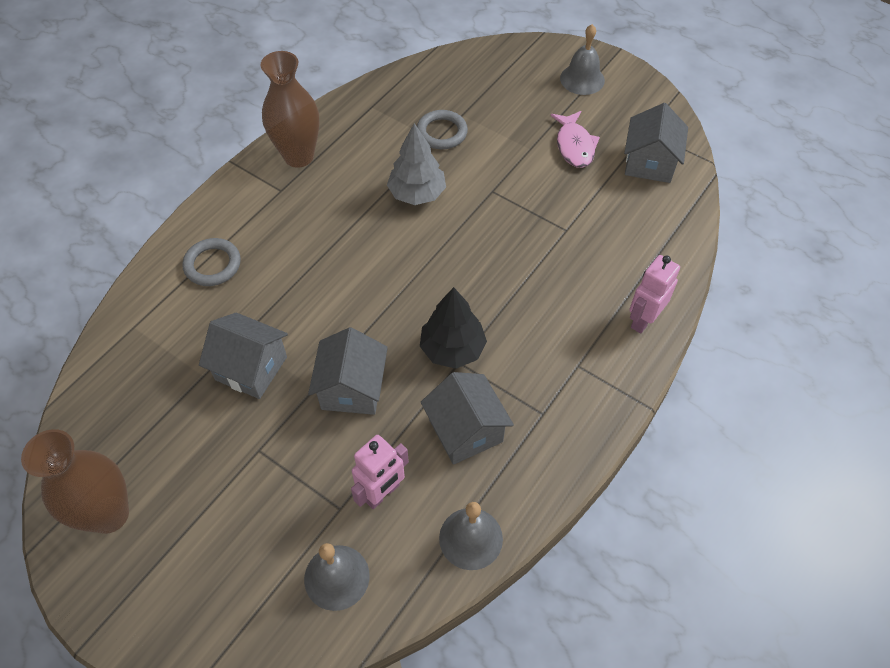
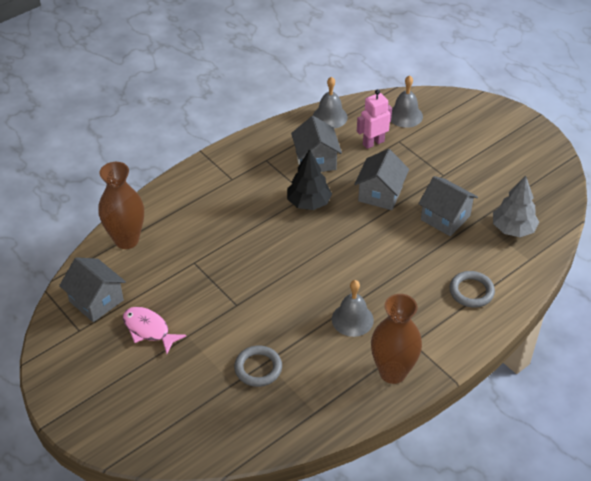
camera: 165 degrees left, 10 degrees down
brown vase [21,429,129,534] -> brown vase moved to [98,162,144,249]
grey tree [387,123,446,205] -> grey tree moved to [493,176,539,237]
pink fish [550,111,600,168] -> pink fish turned 60 degrees counterclockwise [123,307,186,354]
grey bell [560,24,605,95] -> grey bell moved to [332,280,374,337]
grey house [624,103,688,183] -> grey house turned 75 degrees counterclockwise [59,257,126,322]
pink robot [629,255,680,334] -> none

